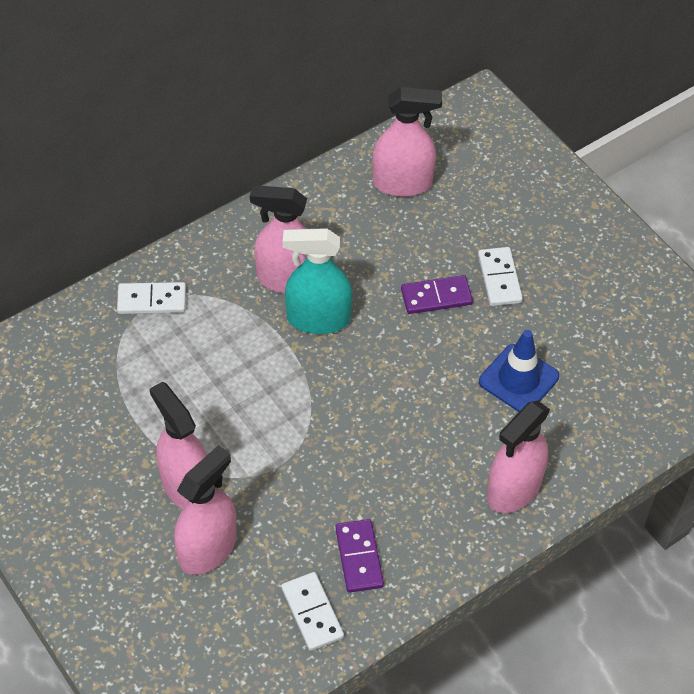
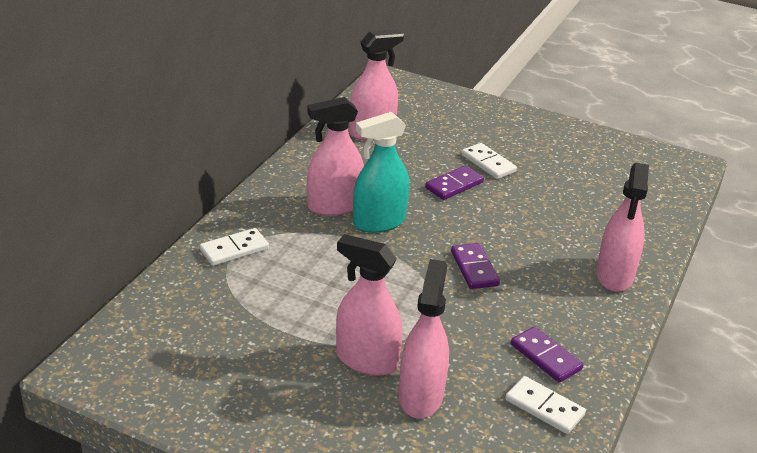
camera: 30 degrees left, 20 degrees down
blue traffic cone [479,330,559,412] -> none
none -> purple domino [451,243,500,289]

